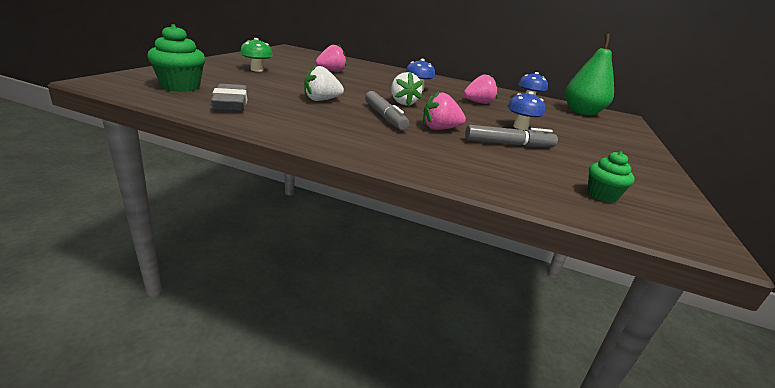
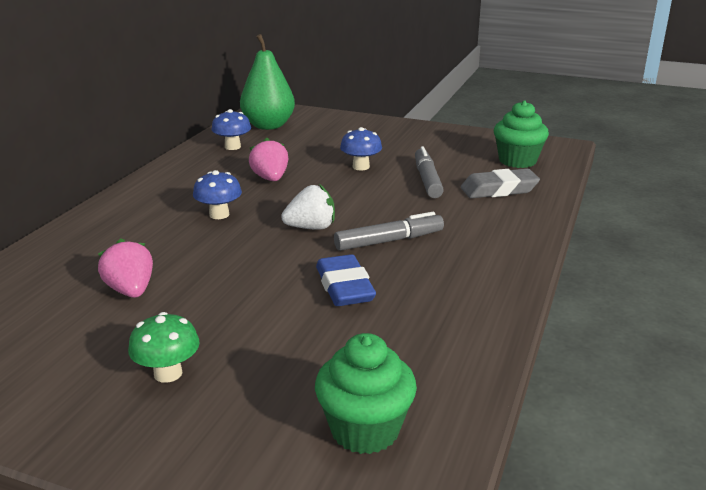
camera: 85 degrees left, 0 degrees up
grey eraser [211,84,248,111] -> grey eraser moved to [461,169,540,198]
white strawberry [304,65,344,101] -> blue eraser [316,254,376,306]
pink strawberry [423,91,466,130] -> none
green cupcake [587,151,635,203] -> green cupcake [494,100,549,168], size x1.65

